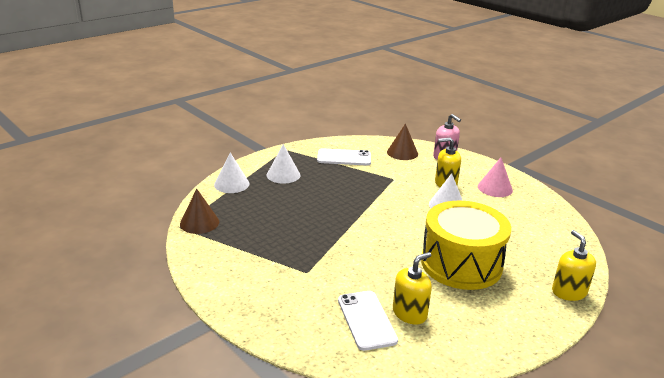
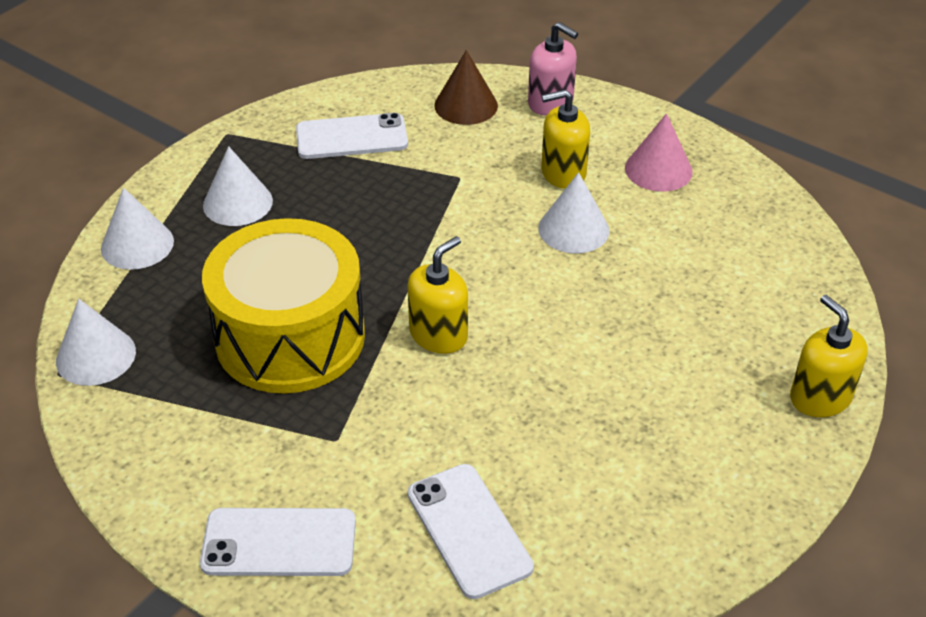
camera: 10 degrees left, 15 degrees up
brown cone [180,189,219,234] -> white cone [56,299,136,386]
yellow soap dispenser [393,252,432,324] -> yellow soap dispenser moved to [408,236,468,354]
yellow drum [421,201,511,290] -> yellow drum moved to [202,218,365,393]
none -> white phone [200,508,356,576]

